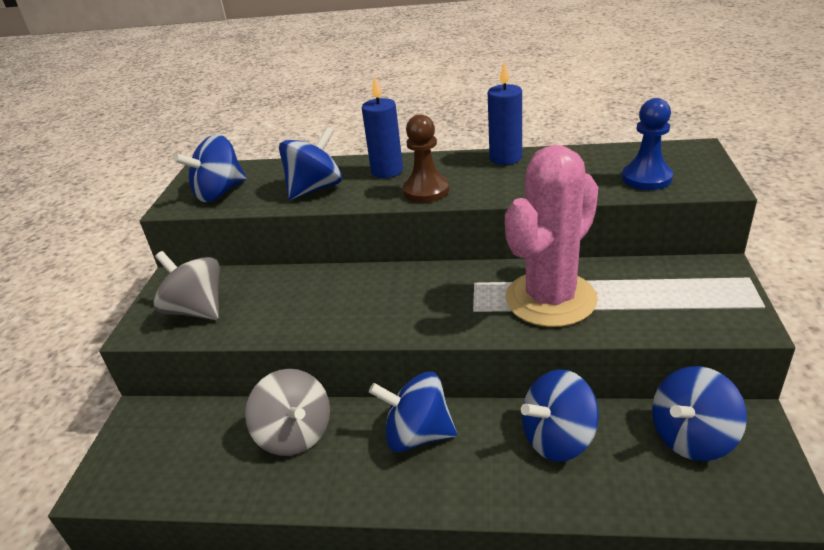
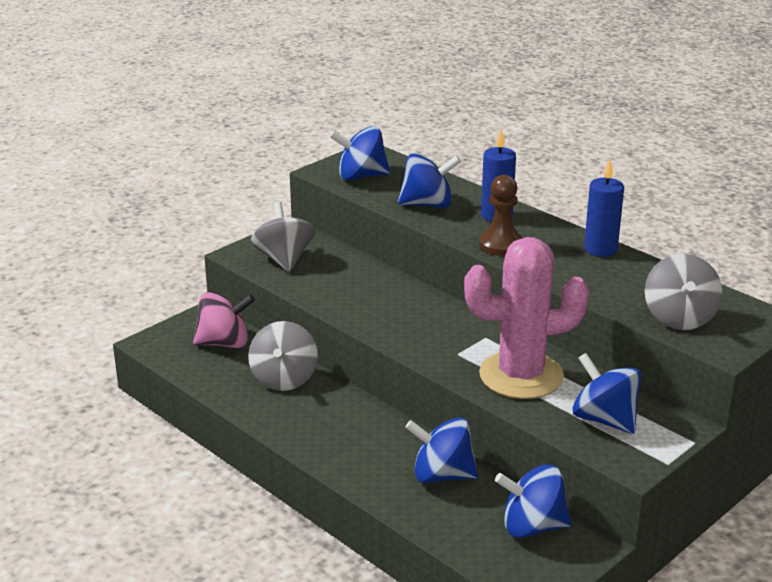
camera: 35 degrees right, 5 degrees down
blue spinning top [369,372,457,452] -> blue spinning top moved to [572,353,642,434]
blue pawn [622,98,673,190] -> grey spinning top [645,254,723,330]
none -> pink spinning top [193,292,255,348]

